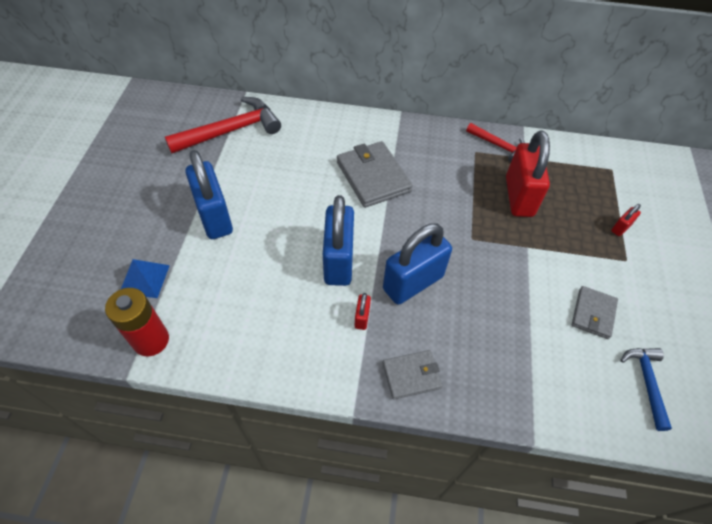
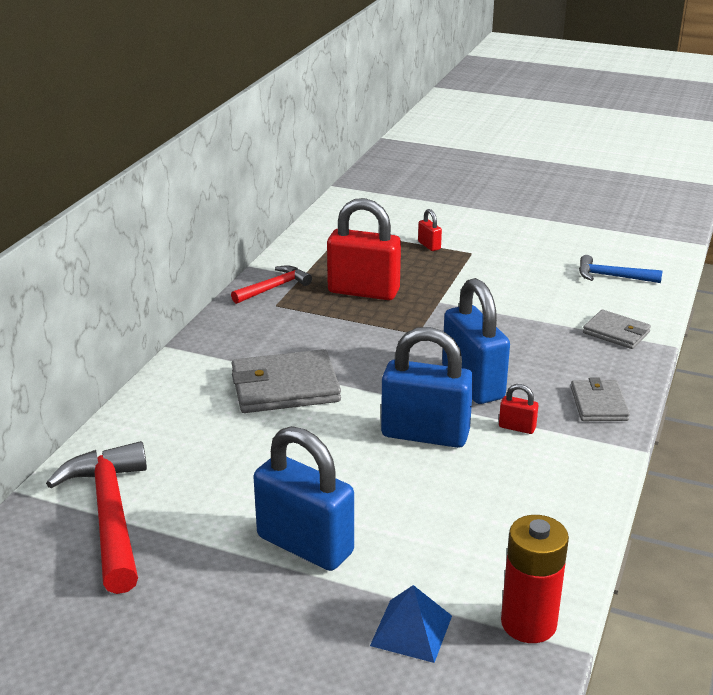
camera: 75 degrees left, 25 degrees down
blue padlock [185,150,233,239] -> blue padlock turned 45 degrees clockwise [254,426,354,571]
grey wallet [572,286,618,339] -> grey wallet moved to [583,310,651,349]

